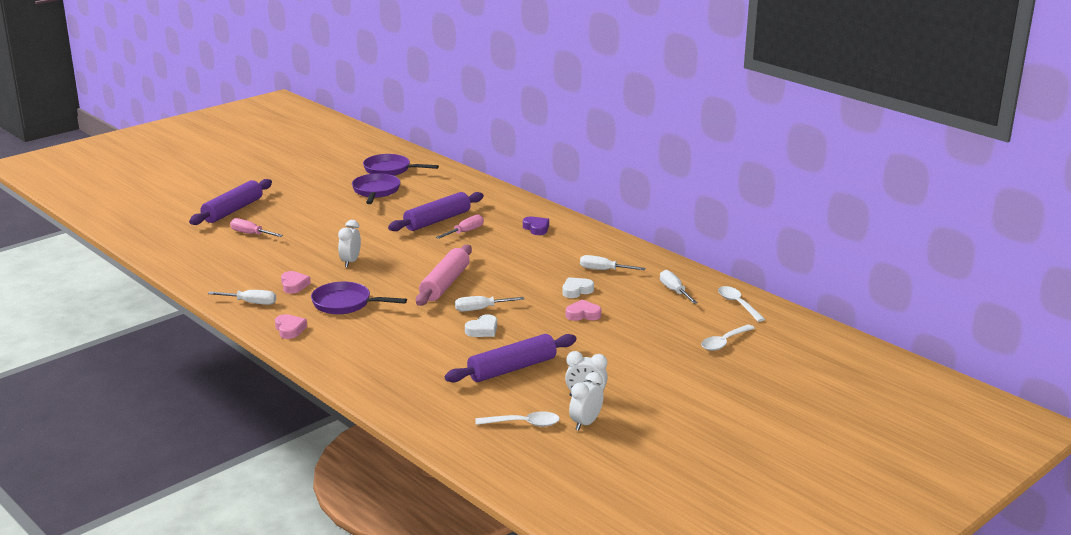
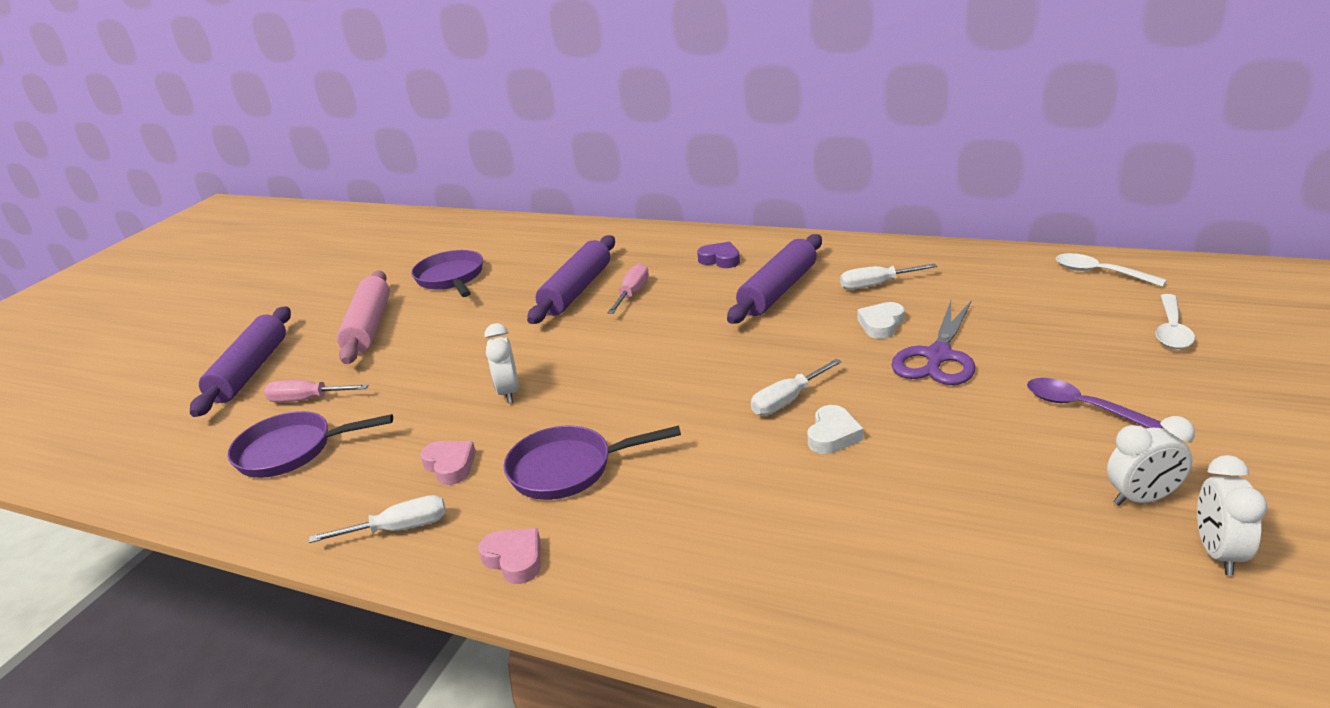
camera: 20 degrees left, 5 degrees up
purple pan [363,154,439,176] -> purple pan moved to [227,411,393,478]
pink rolling pin [416,245,472,306] -> pink rolling pin moved to [337,271,390,364]
purple rolling pin [445,334,576,383] -> purple rolling pin moved to [727,234,822,324]
white spoon [475,411,560,427] -> none
pink heart [566,300,601,321] -> purple scissors [891,300,975,385]
white screwdriver [660,270,698,304] -> none
none -> purple spoon [1027,378,1163,428]

